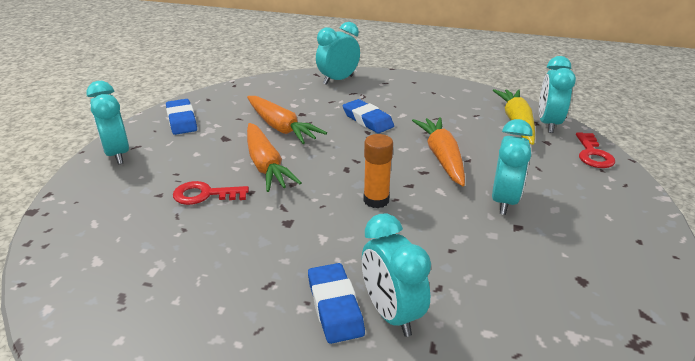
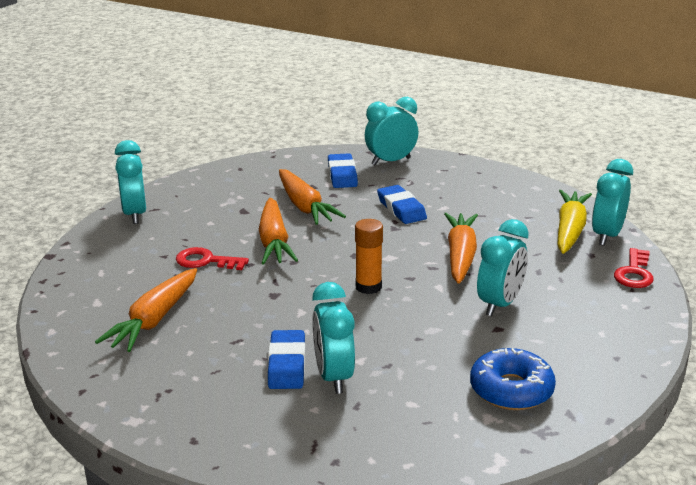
camera: 15 degrees right, 5 degrees down
blue eraser [166,99,197,135] -> blue eraser moved to [328,153,358,188]
none -> orange carrot [95,268,197,352]
none -> blue donut [470,348,556,410]

